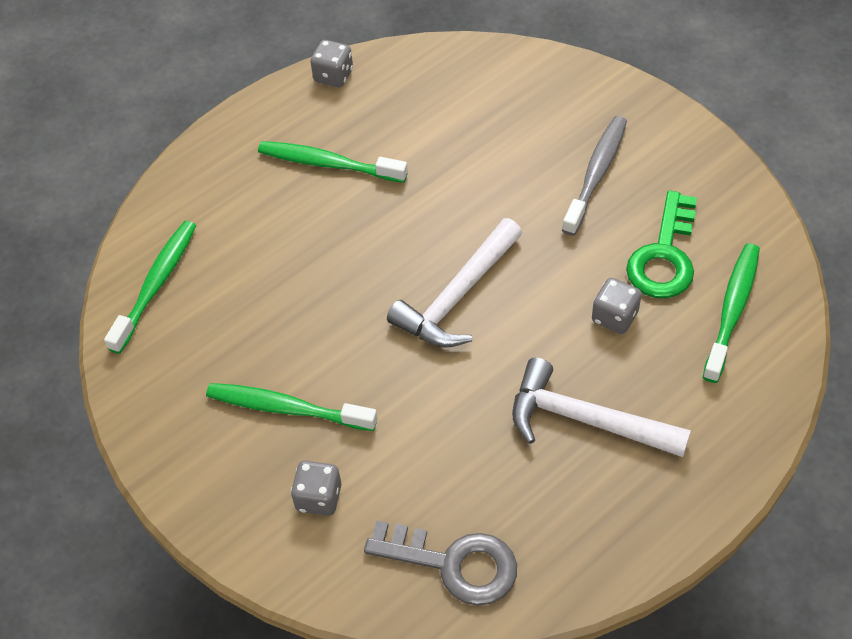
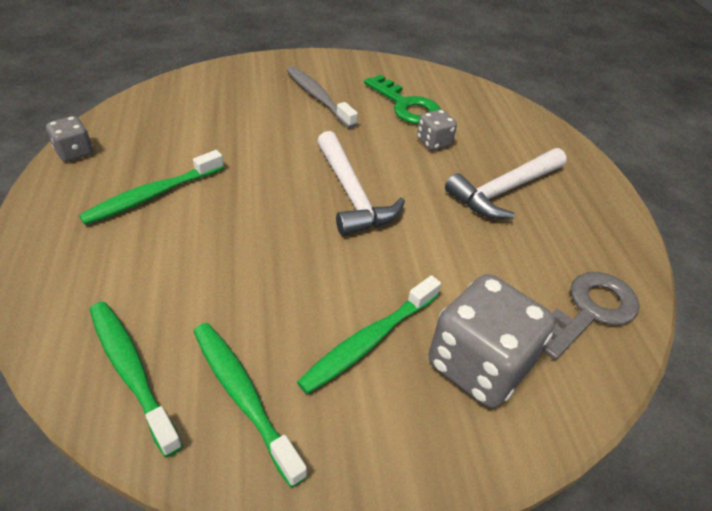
camera: 65 degrees left, 10 degrees down
grey dice [291,461,341,516] -> grey dice [428,274,555,408], size x1.99
green toothbrush [703,243,760,383] -> green toothbrush moved to [194,323,308,488]

